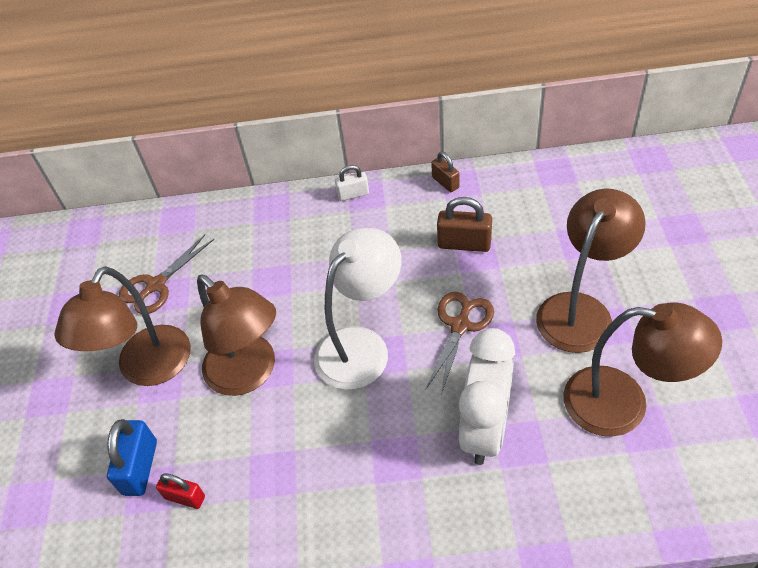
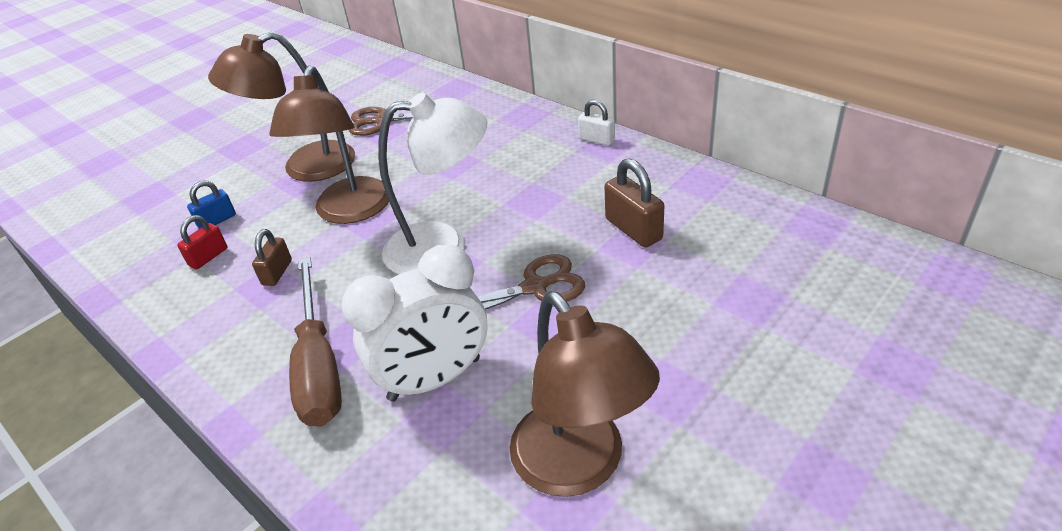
camera: 45 degrees right, 10 degrees down
blue padlock [107,419,157,496] -> blue padlock [187,180,236,229], size x0.64
red padlock [156,473,205,509] -> red padlock turned 60 degrees clockwise [177,215,227,269]
brown padlock [431,152,460,192] -> brown padlock moved to [252,229,292,286]
brown lamp [536,189,646,353] -> none
none -> brown screwdriver [289,257,342,427]

